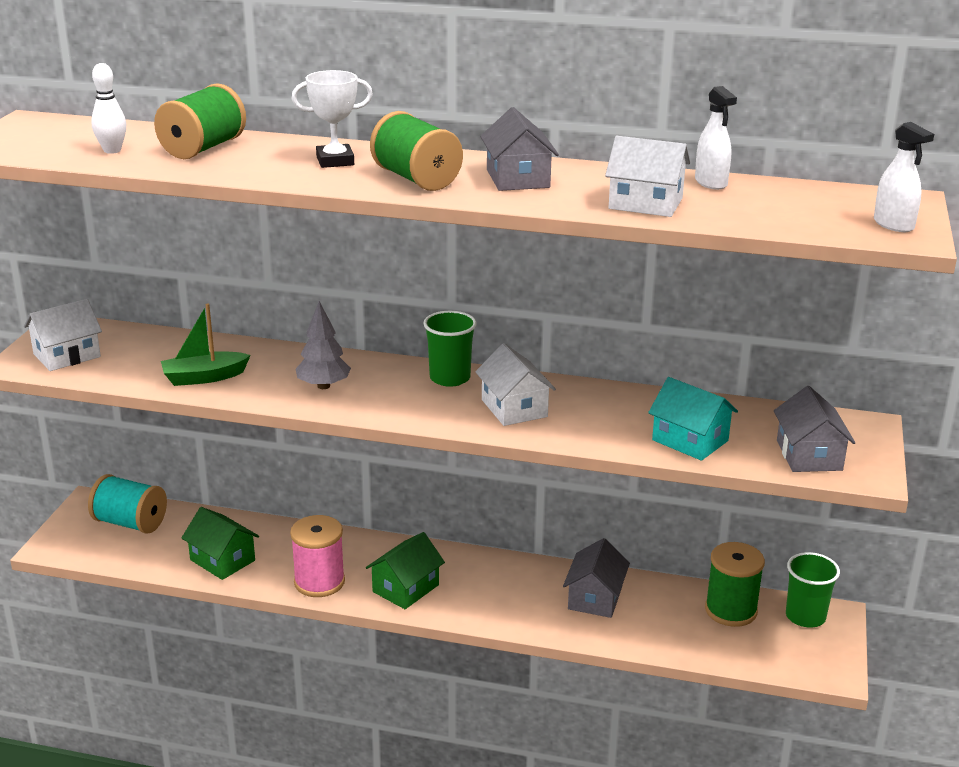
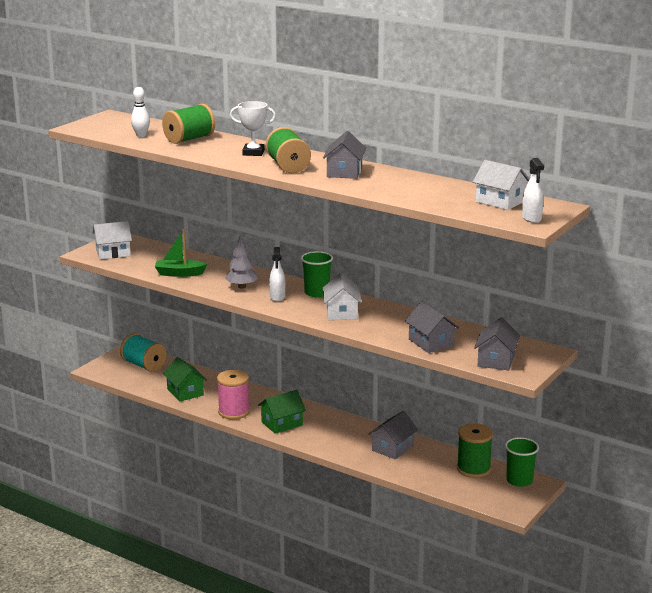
camera: 20 degrees right, 5 degrees down
white house [605,136,691,217] -> white house moved to [473,160,530,210]
turquoise house [648,377,738,461] -> grey house [405,302,459,353]
white spray bottle [695,86,737,190] -> white spray bottle moved to [269,247,285,302]

